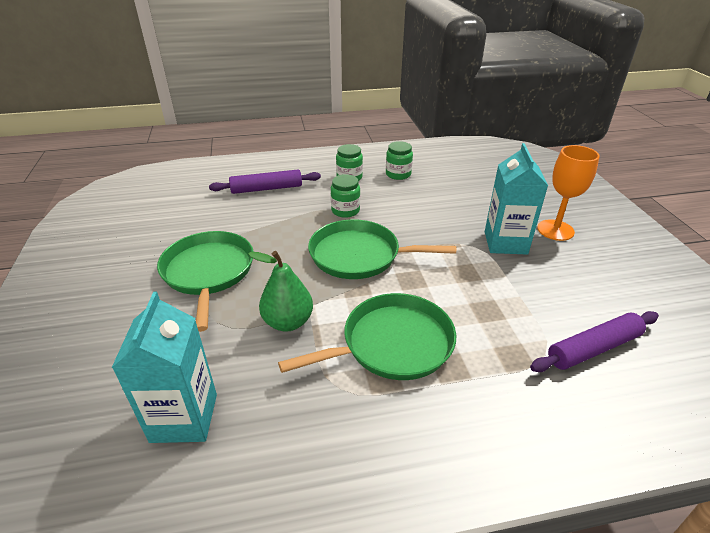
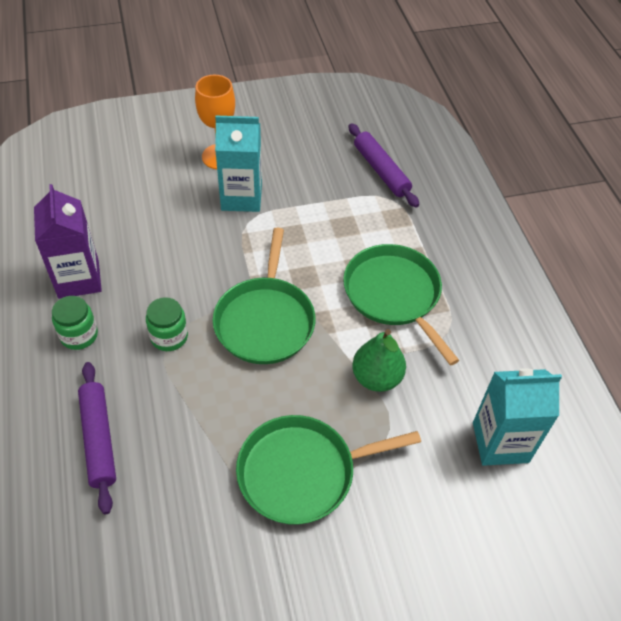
camera: 95 degrees left, 15 degrees up
green jar [386,141,413,180] -> purple carton [34,184,102,299]

